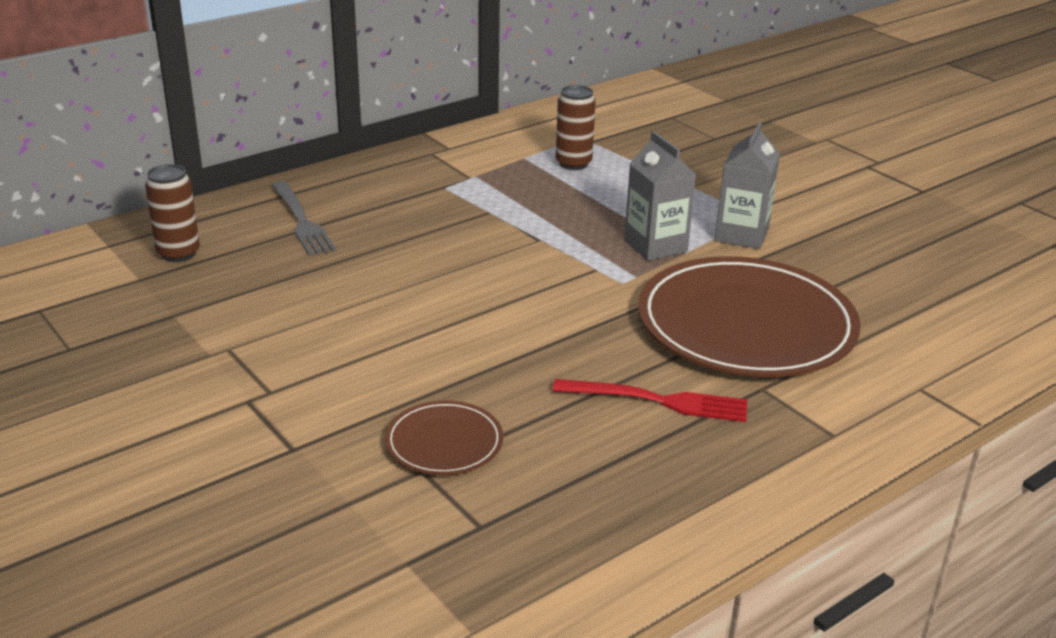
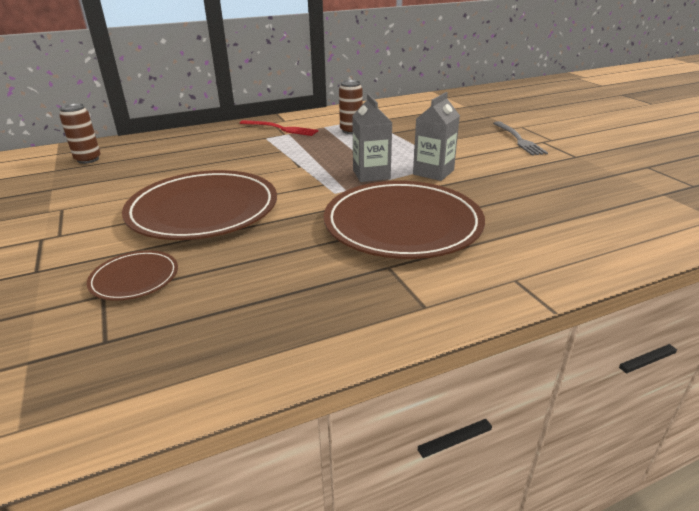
camera: 15 degrees right, 0 degrees up
grey fork [272,181,336,256] -> grey fork moved to [493,121,548,156]
red fork [553,379,747,422] -> red fork moved to [240,120,319,136]
none -> brown plate [122,170,277,240]

